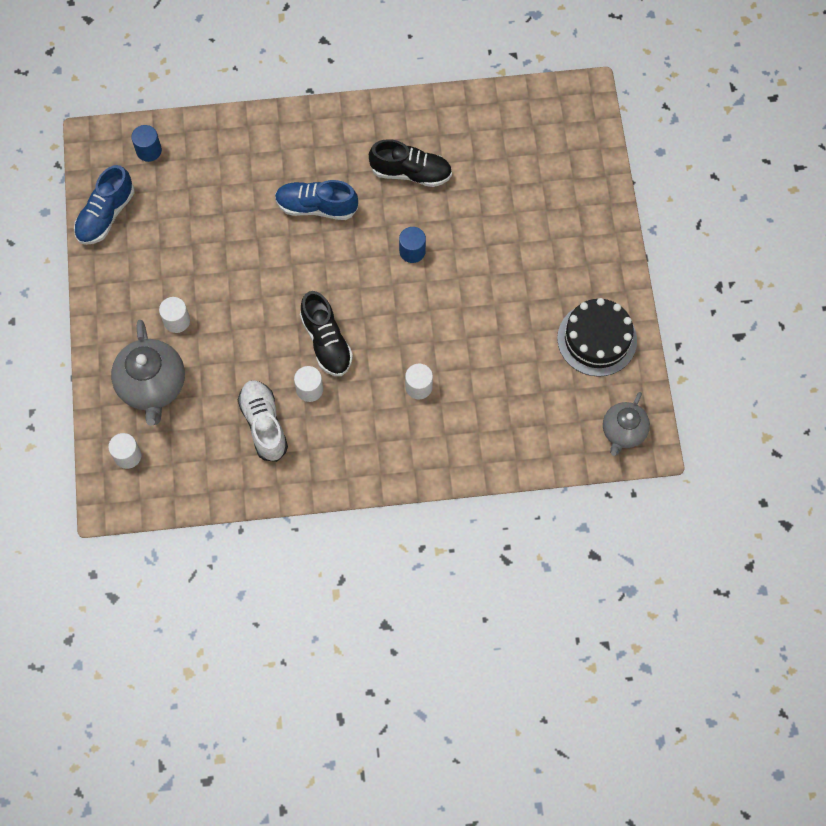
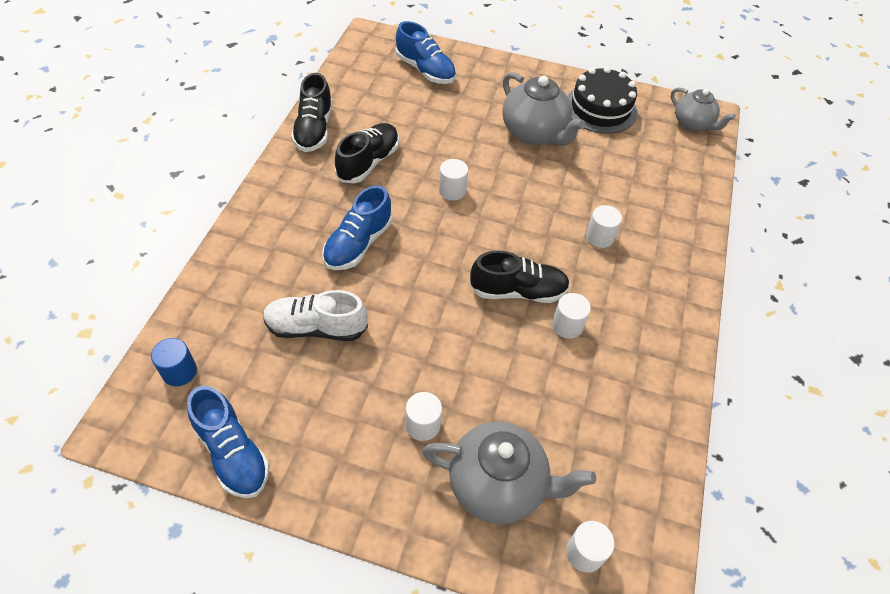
camera: 70 degrees left, 15 degrees down
white shoe [238,380,288,462] -> white shoe moved to [263,290,368,341]
blue cylinder [399,227,426,263] -> white cylinder [439,159,468,201]
none -> black shoe [291,73,333,152]
none -> blue shoe [396,21,456,84]
none -> grey teapot [503,72,585,146]

